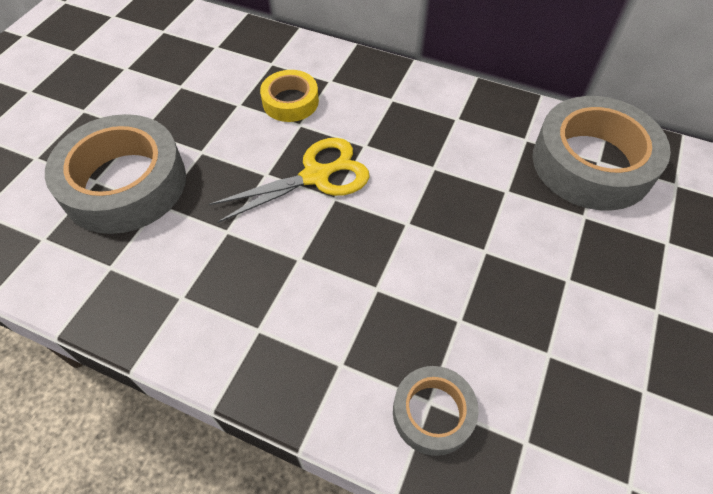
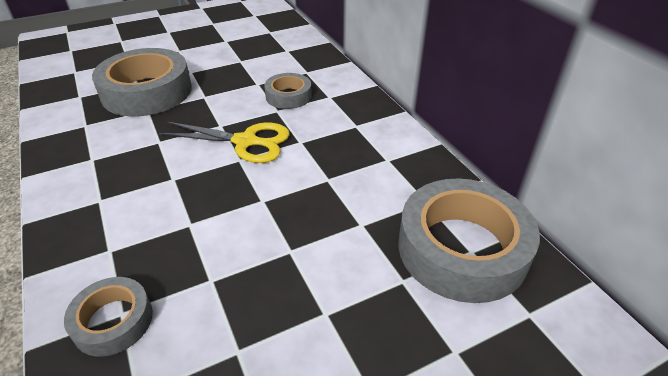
camera: 40 degrees right, 15 degrees down
yellow tape [260,70,319,122] -> grey tape [264,73,312,109]

